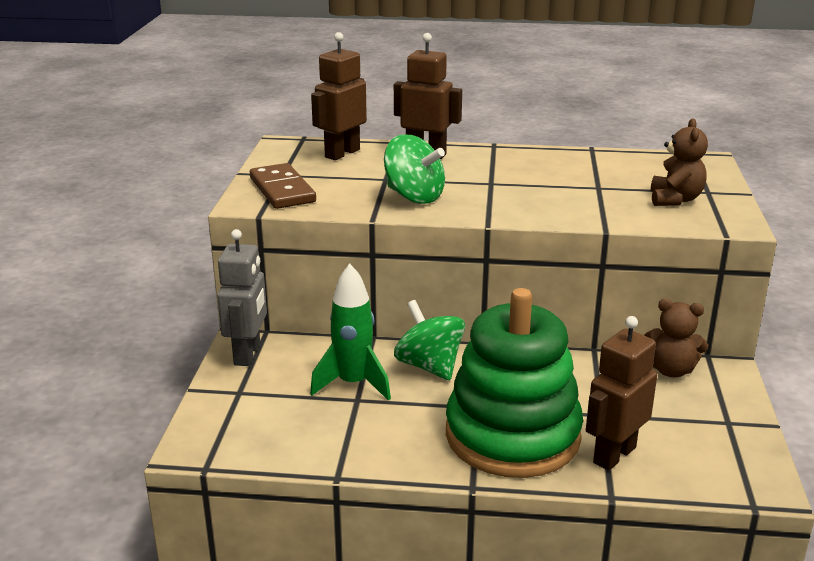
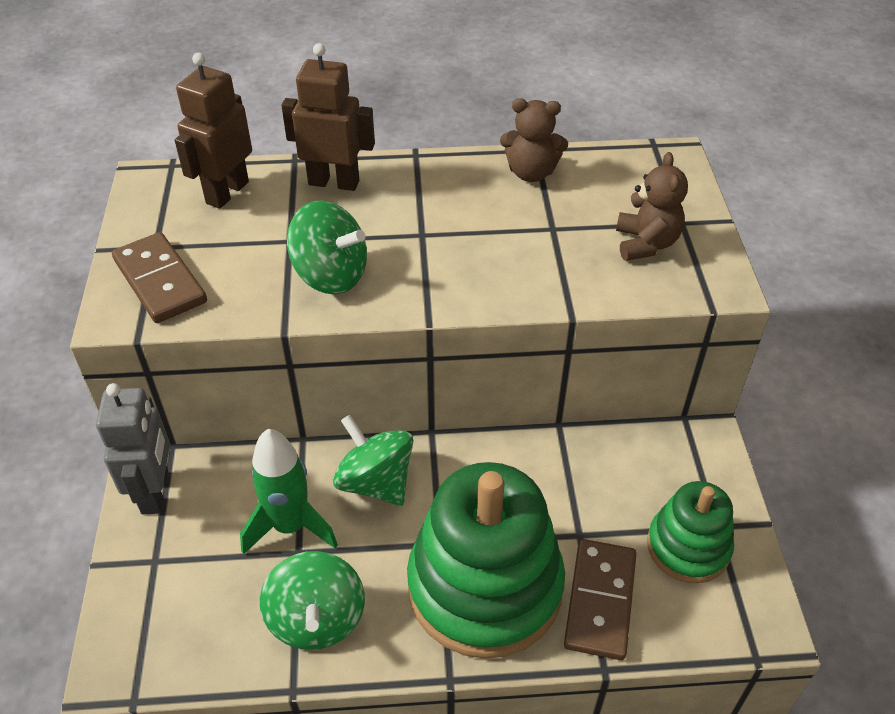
camera: 10 degrees left, 20 degrees up
brown robot [586,316,657,471] -> brown domino [564,539,637,660]
brown teddy bear [644,299,708,377] -> brown teddy bear moved to [500,98,568,182]
none -> green spinning top [260,551,365,650]
none -> green stacking toy [647,481,734,583]

